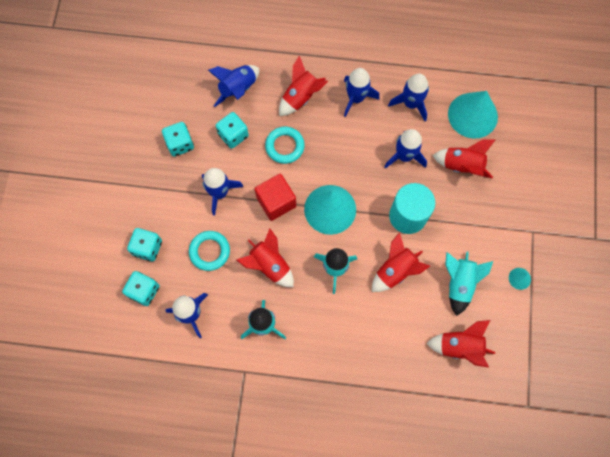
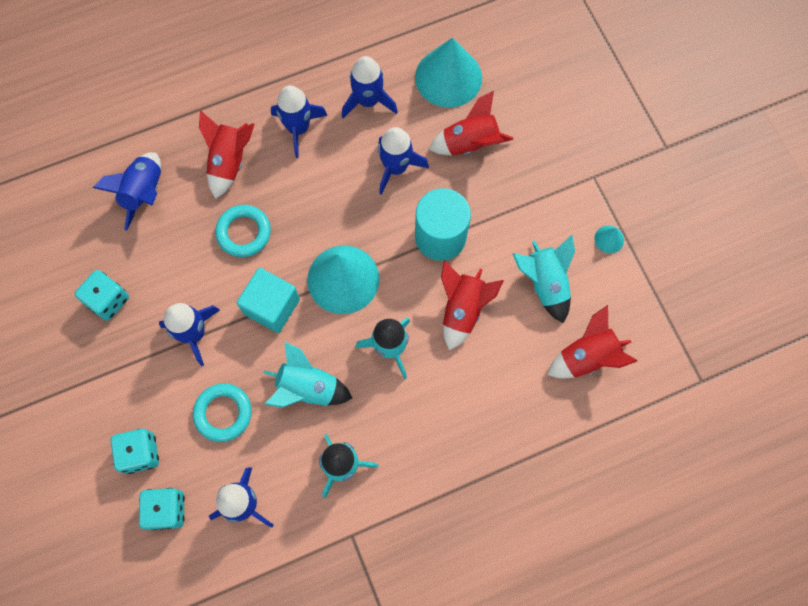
camera: 30 degrees left, 0 degrees up
turquoise dice [216,112,249,149] -> none
red rocket [236,228,294,287] -> turquoise rocket [264,342,352,408]
red cube [254,174,296,221] -> turquoise cube [237,268,300,333]

